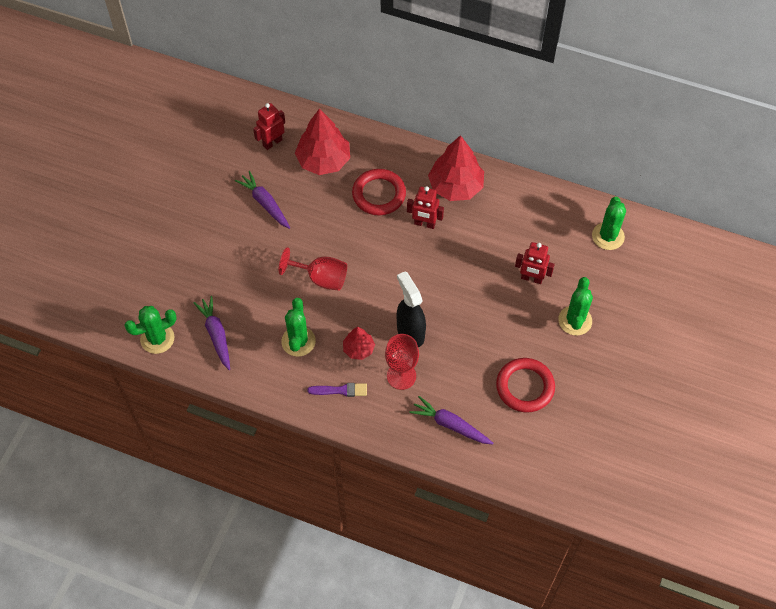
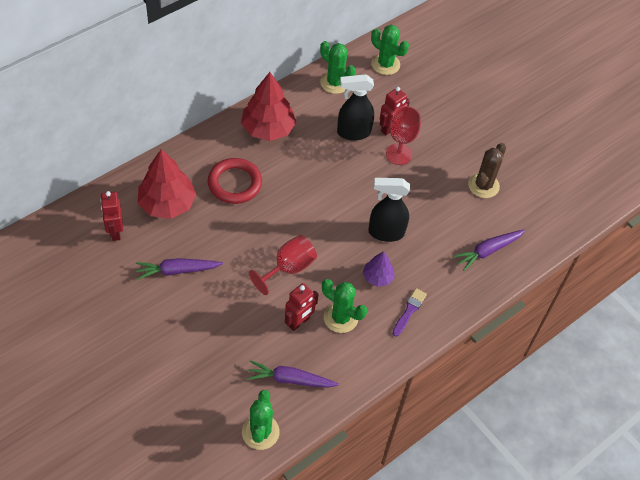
camera: 65 degrees left, 5 degrees down
red tree [343,327,375,360] -> purple tree [363,251,395,287]
red goblet [385,334,419,390] -> red goblet moved to [386,106,421,165]
red robot [407,186,444,229] -> red robot moved to [285,283,319,331]
red ring [496,358,555,413] -> brown cactus [468,143,506,198]
green cactus [558,277,593,336] -> green cactus moved to [320,41,356,94]
none -> black spray bottle [337,74,374,141]

